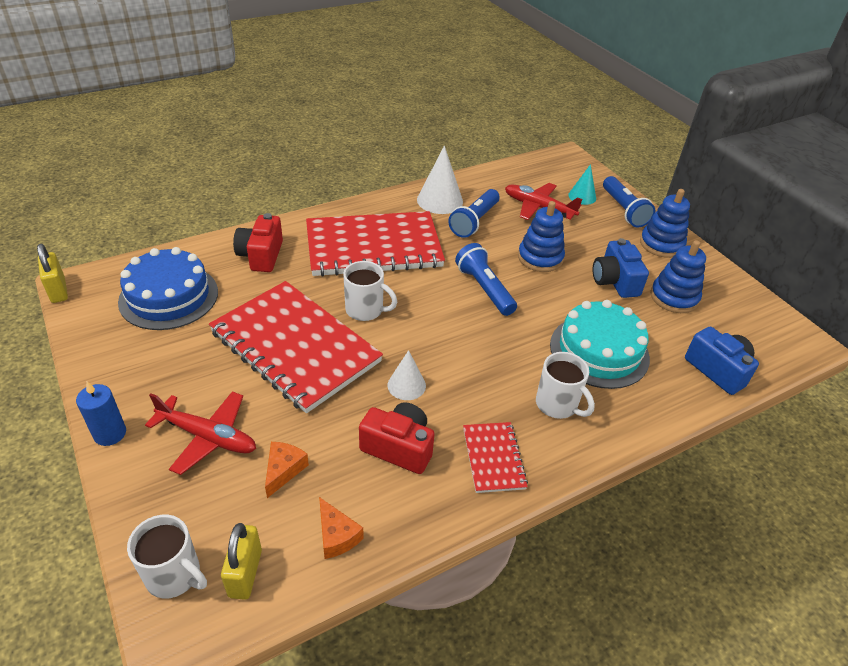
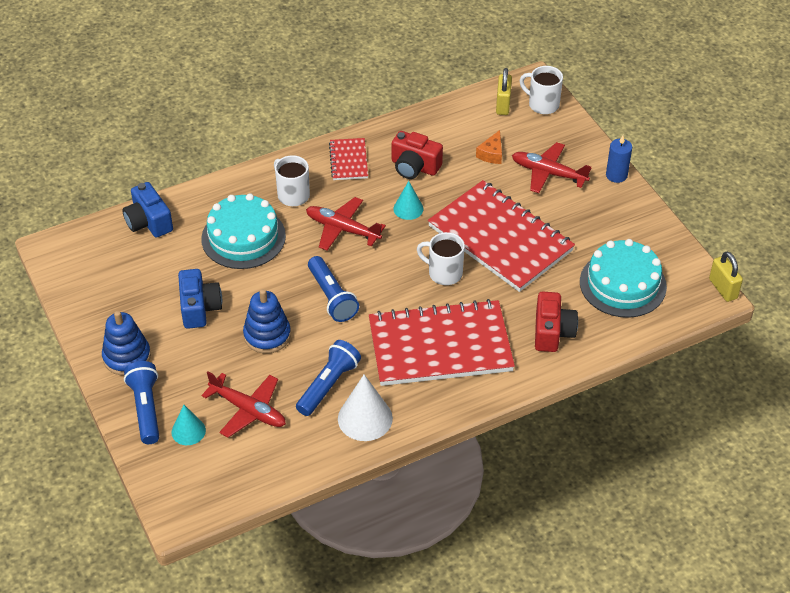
camera: 175 degrees left, 5 degrees up
blue cake [118,247,218,330] -> turquoise cake [580,239,667,318]
orange cheese [319,497,364,559] -> none
white cone [388,350,426,400] -> turquoise cone [393,181,424,220]
blue stacking toy [650,240,706,313] -> none
none -> red plane [306,197,386,250]

